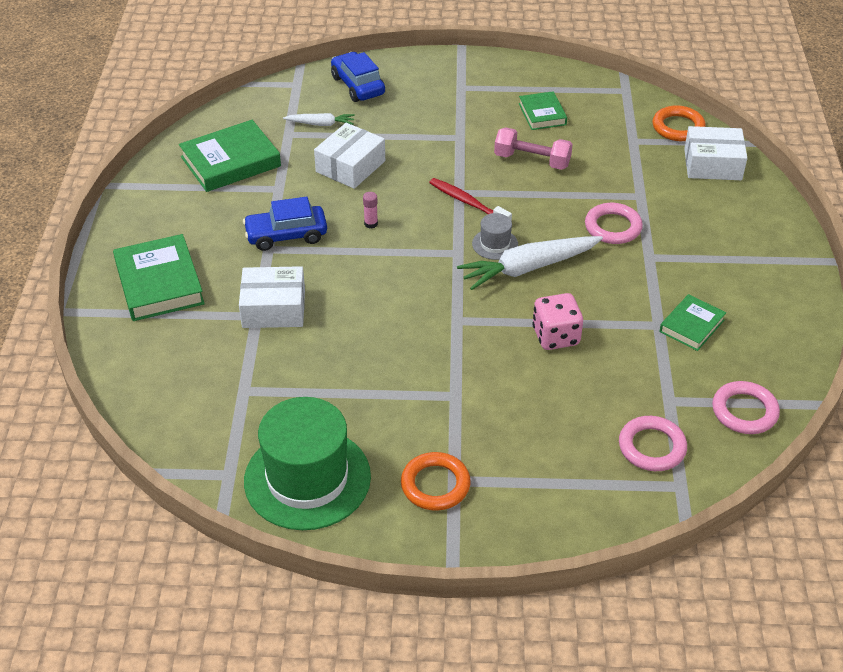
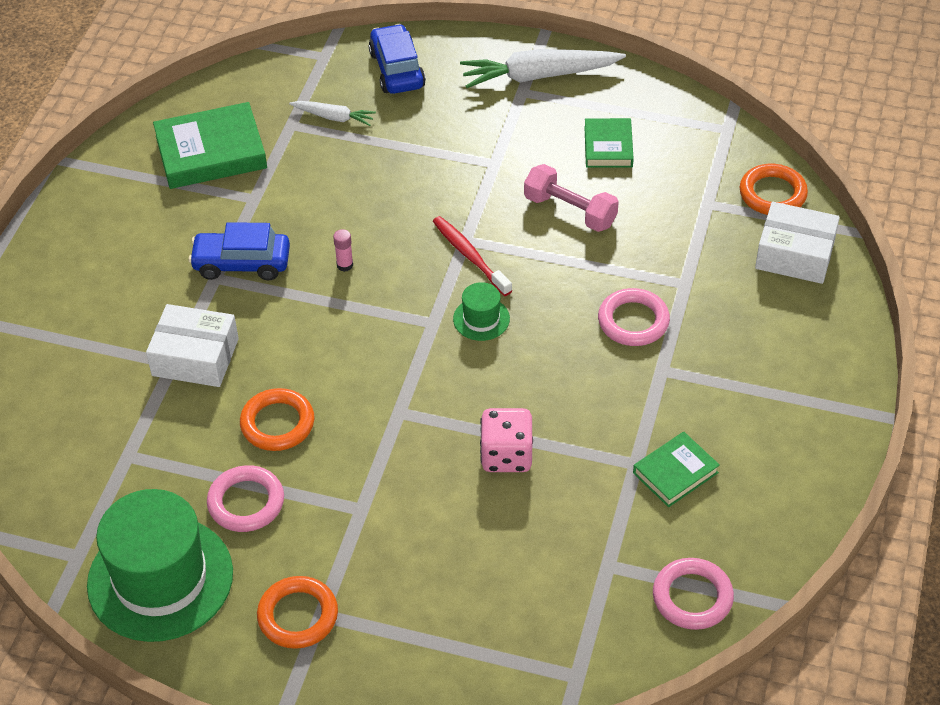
camera: 15 degrees right, 5 degrees up
green book [113,234,205,321] -> none
white box [314,123,385,189] -> none
white carrot [457,236,603,290] -> white carrot moved to [460,49,626,88]
grey hat [472,213,518,260] -> green hat [453,282,510,341]
pink ring [619,416,687,471] -> pink ring moved to [207,465,284,532]
none -> orange ring [240,388,314,451]

